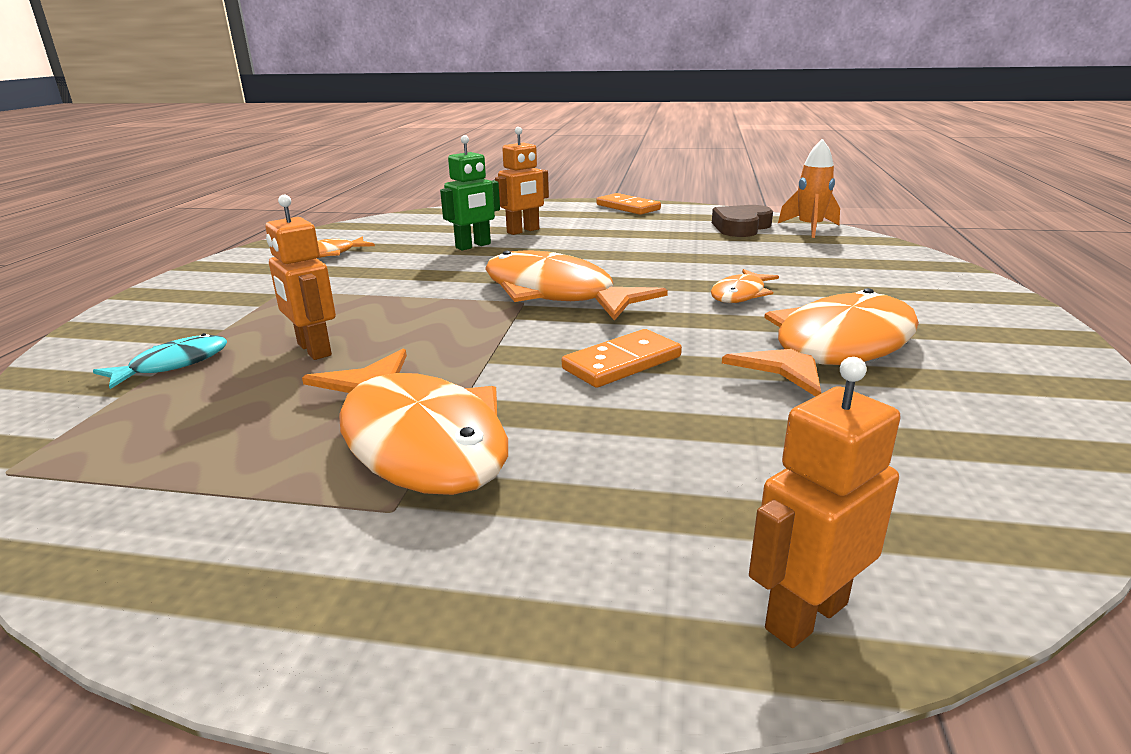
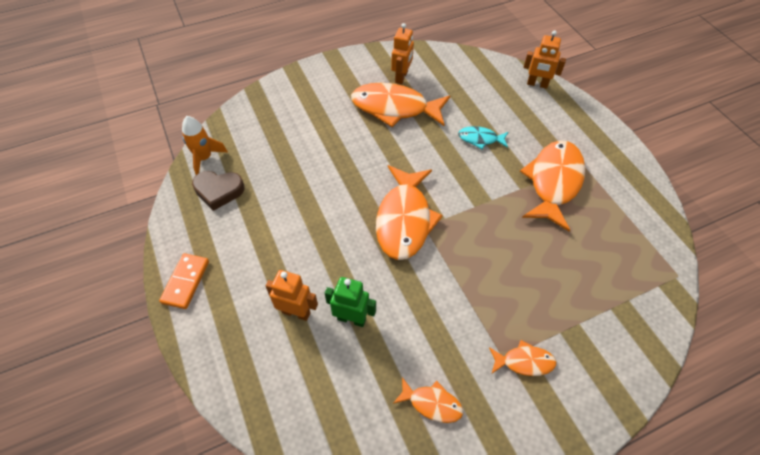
camera: 125 degrees left, 30 degrees up
turquoise fish [93,333,227,389] -> turquoise fish moved to [458,126,508,149]
orange robot [265,195,336,360] -> orange robot moved to [391,23,414,84]
orange domino [562,329,682,388] -> none
orange fish [711,269,779,303] -> orange fish moved to [489,340,556,376]

